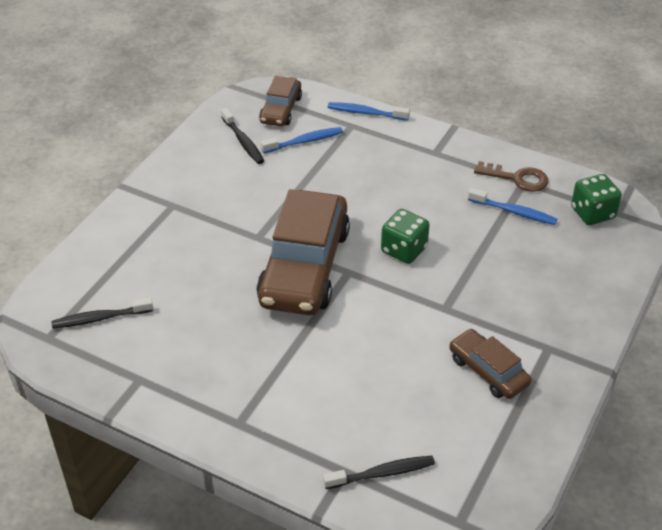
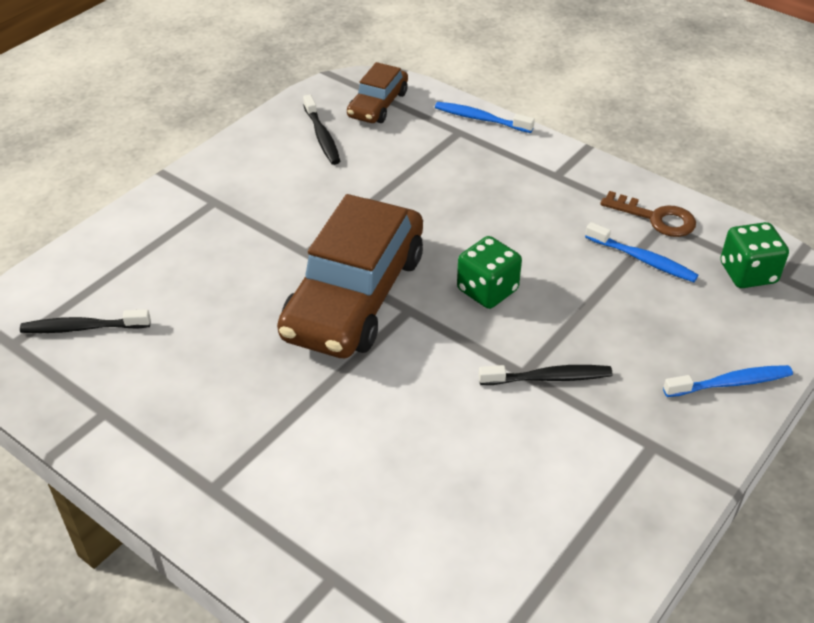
camera: 10 degrees right, 0 degrees up
blue toothbrush [261,127,343,153] -> blue toothbrush moved to [663,365,793,397]
black toothbrush [323,456,435,489] -> black toothbrush moved to [478,365,613,385]
brown car [449,329,531,399] -> none

